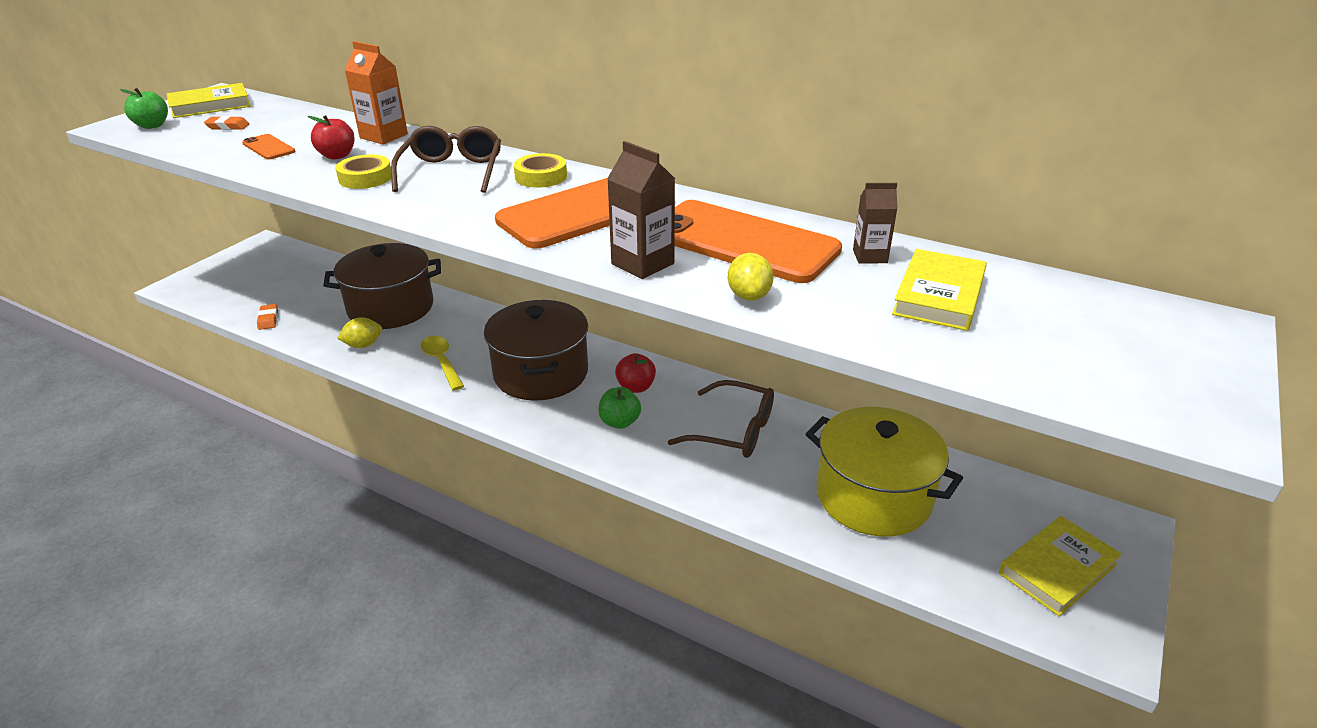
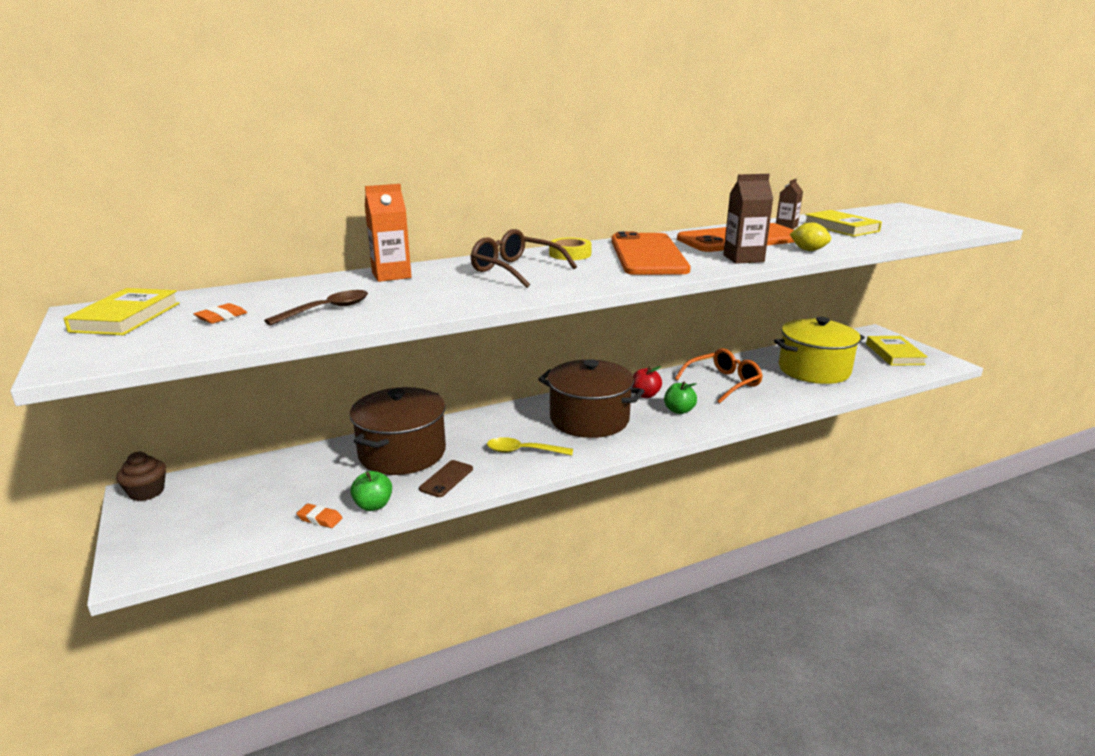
camera: 55 degrees left, 10 degrees down
green apple [119,88,168,129] -> green apple moved to [350,471,392,511]
orange phone [242,134,295,160] -> brown spoon [264,290,368,325]
red apple [308,115,355,159] -> none
yellow tape [335,155,391,189] -> none
yellow lemon [337,318,382,348] -> brown phone [419,460,473,497]
brown glasses [668,380,774,458] -> orange glasses [675,348,763,403]
none -> brown cupcake [116,452,166,501]

